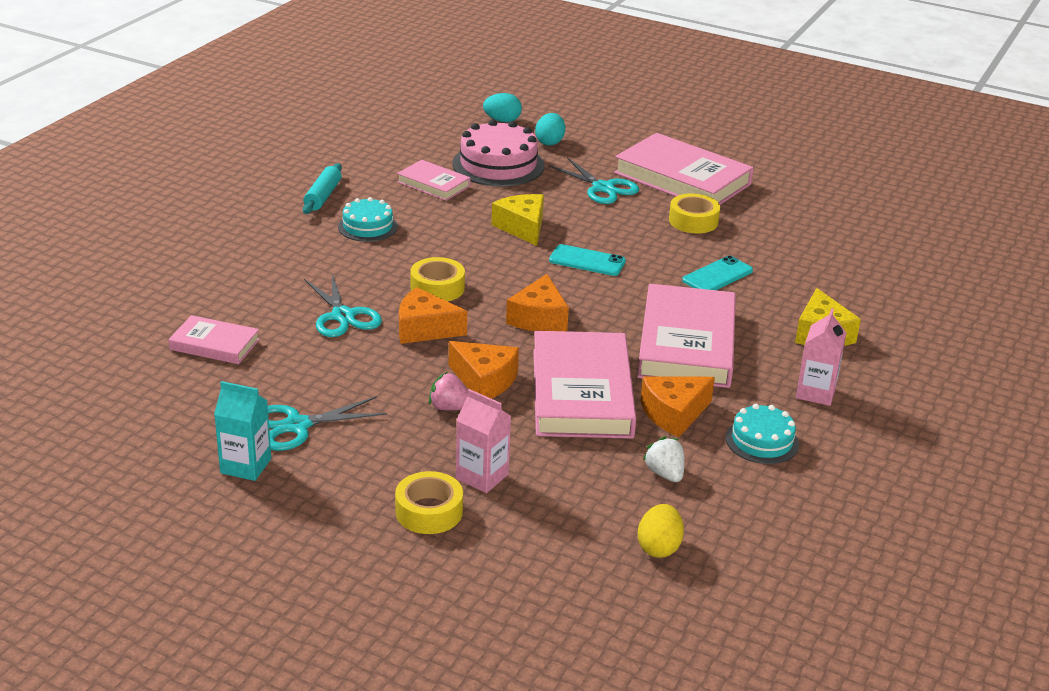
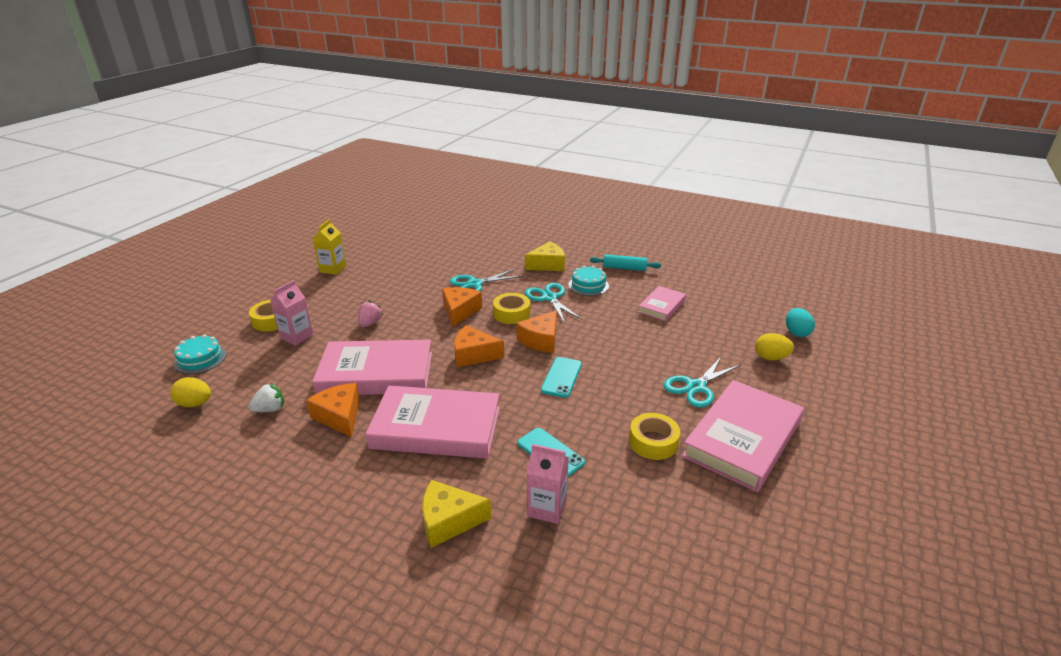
camera: 90 degrees right, 0 degrees up
pink book [168,315,260,364] -> none
turquoise carton [214,381,271,481] -> yellow carton [313,219,346,275]
turquoise scissors [268,396,387,451] -> turquoise scissors moved to [525,283,583,324]
orange cheese [449,341,519,399] -> orange cheese moved to [516,310,557,353]
pink cake [453,119,544,186] -> none
yellow cheese [491,194,544,246] -> yellow cheese moved to [525,241,565,271]
turquoise egg [535,113,565,146] -> yellow egg [755,333,794,360]
turquoise cake [726,404,799,464] -> turquoise cake moved to [174,334,226,374]
pink carton [796,308,847,406] -> pink carton moved to [527,444,569,524]

